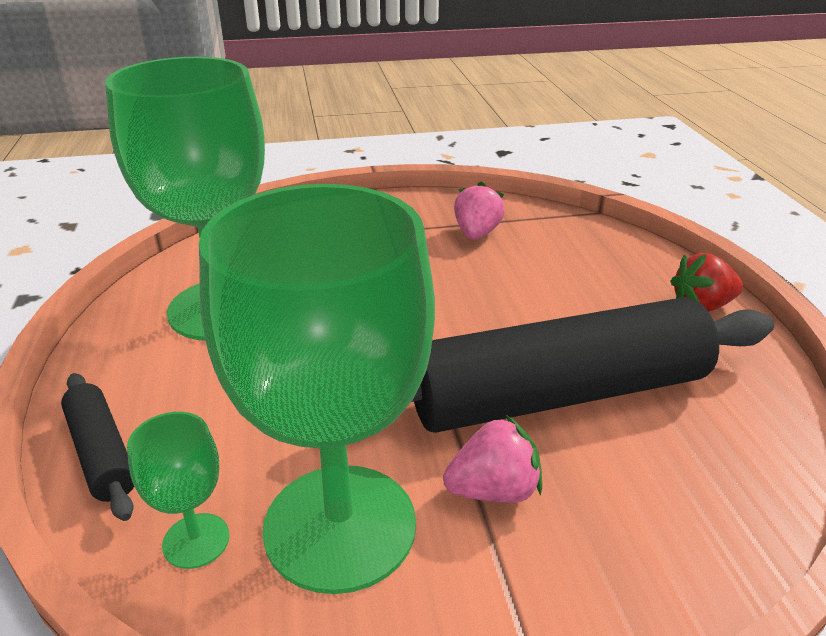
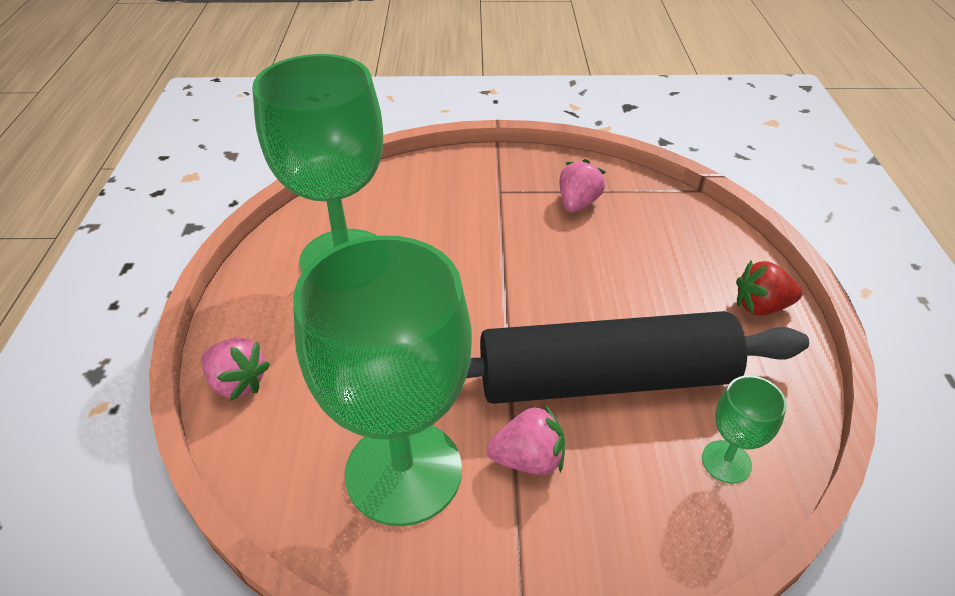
camera: 10 degrees right, 10 degrees up
black rolling pin [61,373,134,521] -> pink strawberry [201,338,270,401]
green goblet [127,412,229,569] -> green goblet moved to [702,375,787,483]

